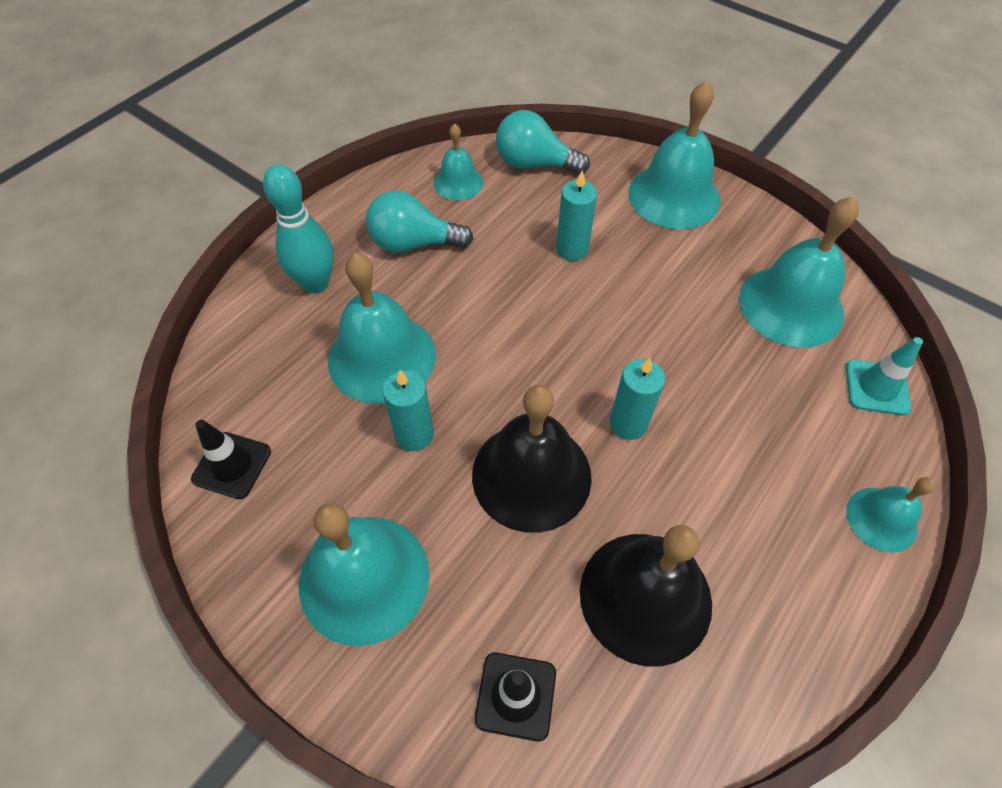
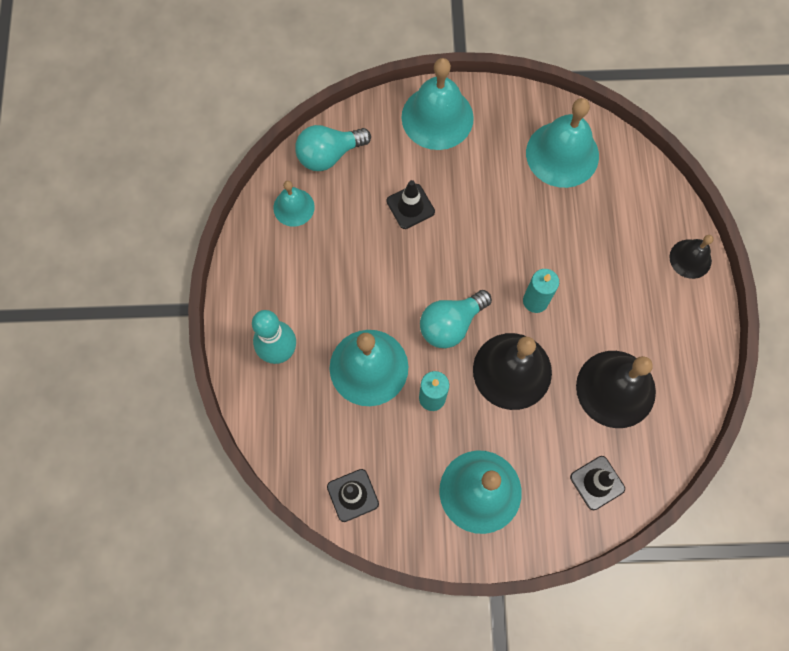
camera: 40 degrees left, 15 degrees up
turquoise light bulb [366,190,473,252] -> turquoise light bulb moved to [420,290,492,348]
turquoise candle [556,170,597,261] -> black traffic cone [387,180,435,229]
turquoise traffic cone [846,337,923,415] -> none
turquoise bell [847,477,936,553] -> black bell [669,235,714,279]

